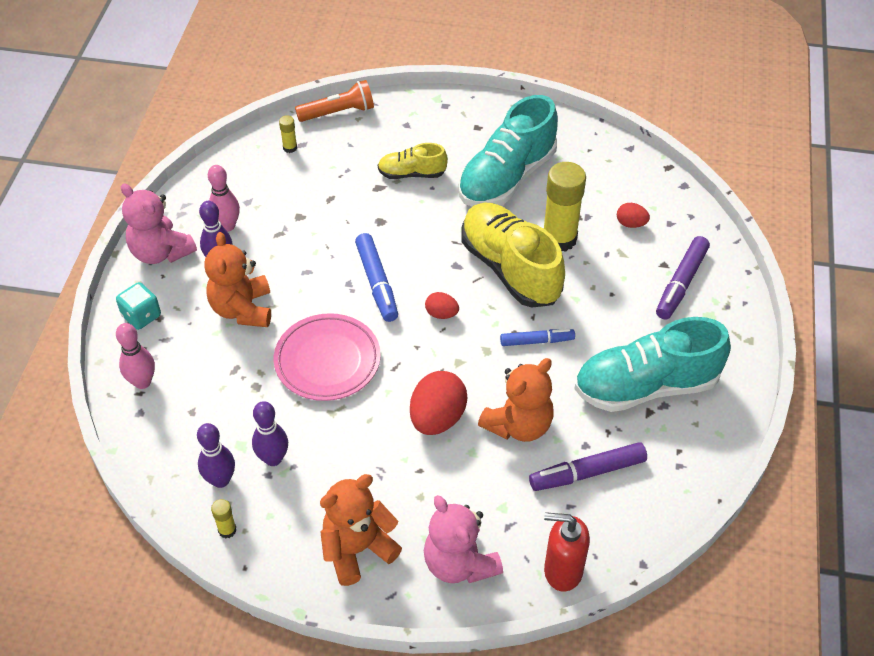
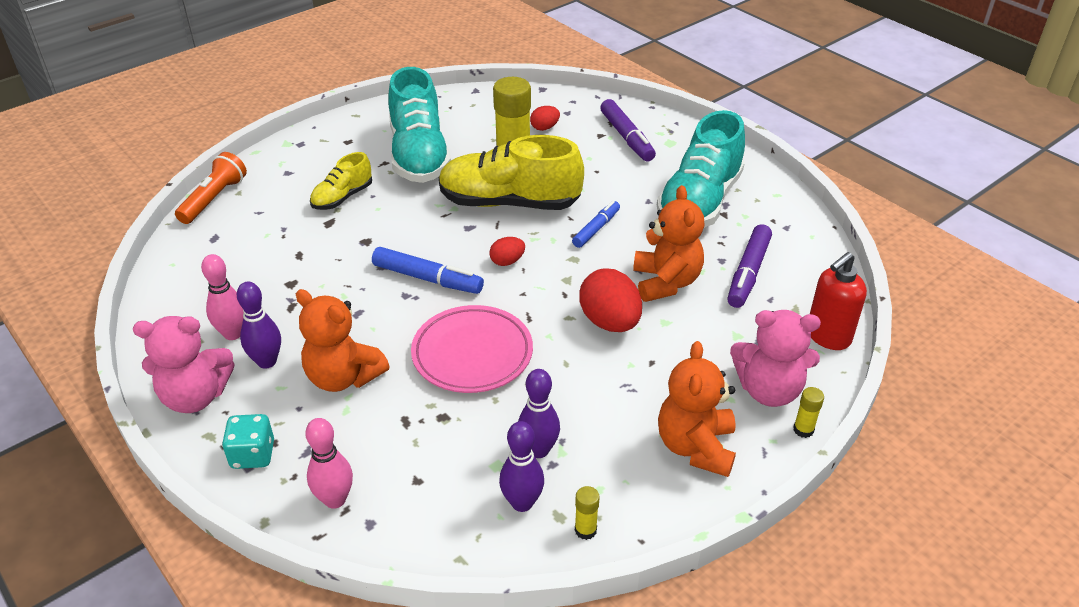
camera: 50 degrees left, 10 degrees down
yellow glue stick [279,115,297,153] -> yellow glue stick moved to [793,387,824,438]

